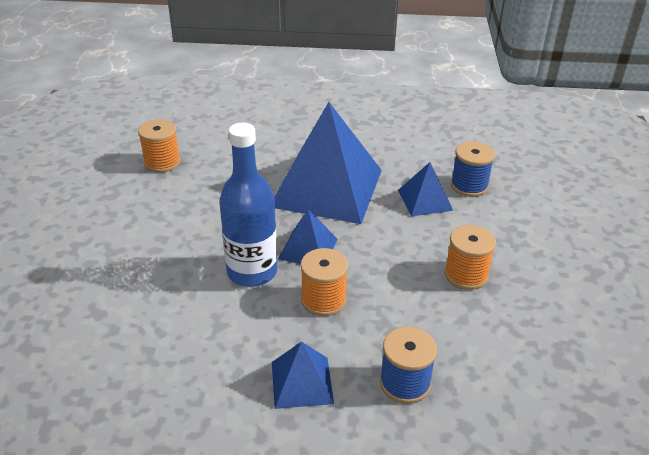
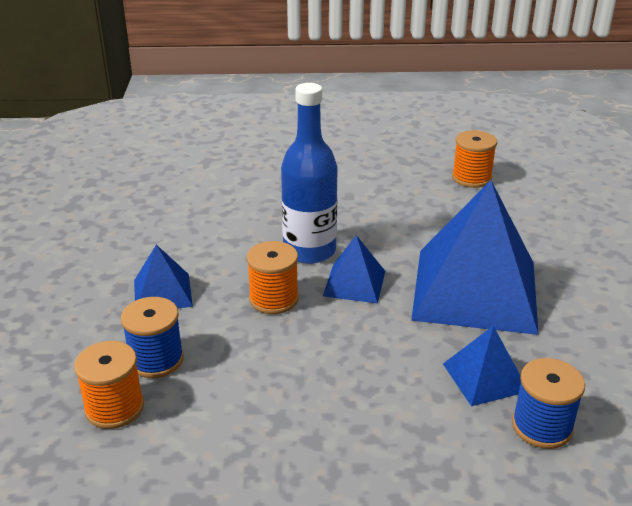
camera: 85 degrees right, 5 degrees down
orange spool [444,225,496,290] -> orange spool moved to [74,341,144,429]

